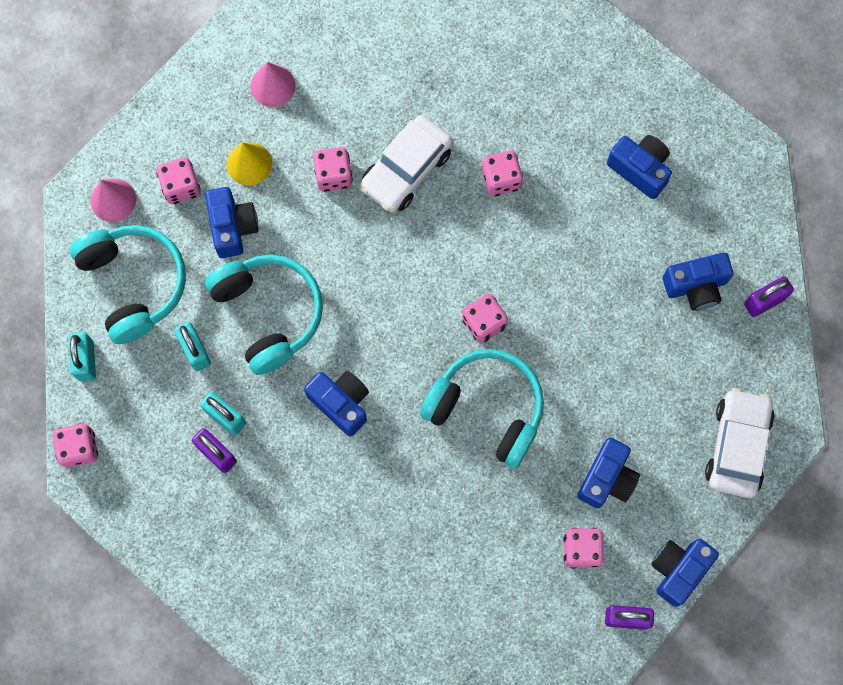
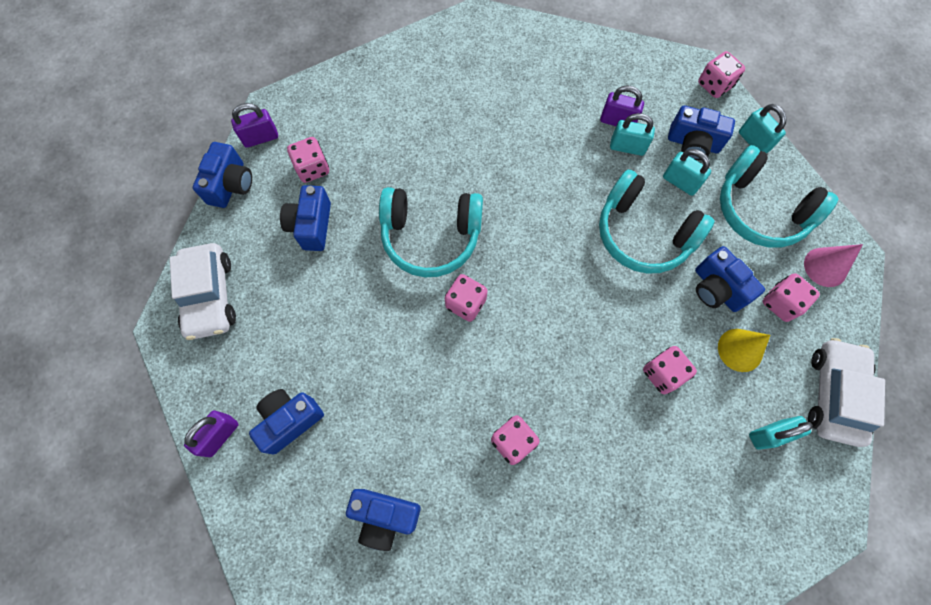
camera: 155 degrees right, 5 degrees down
pink cone [251,62,296,107] -> turquoise padlock [749,416,813,450]
blue camera [304,371,369,437] -> blue camera moved to [668,106,735,161]
white car [360,115,453,212] -> white car moved to [808,338,885,447]

